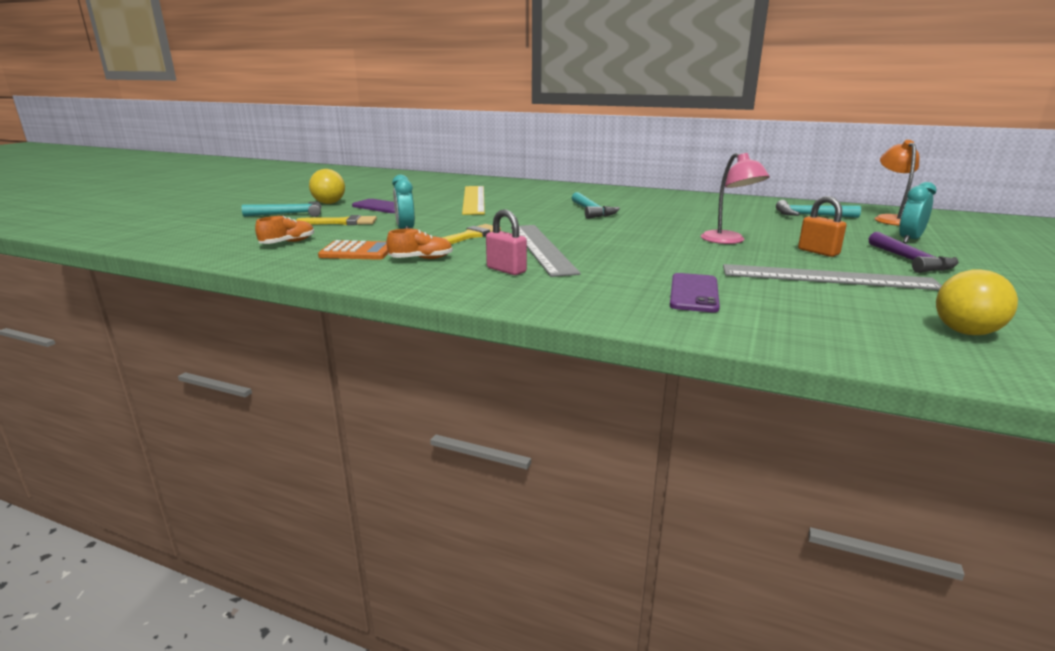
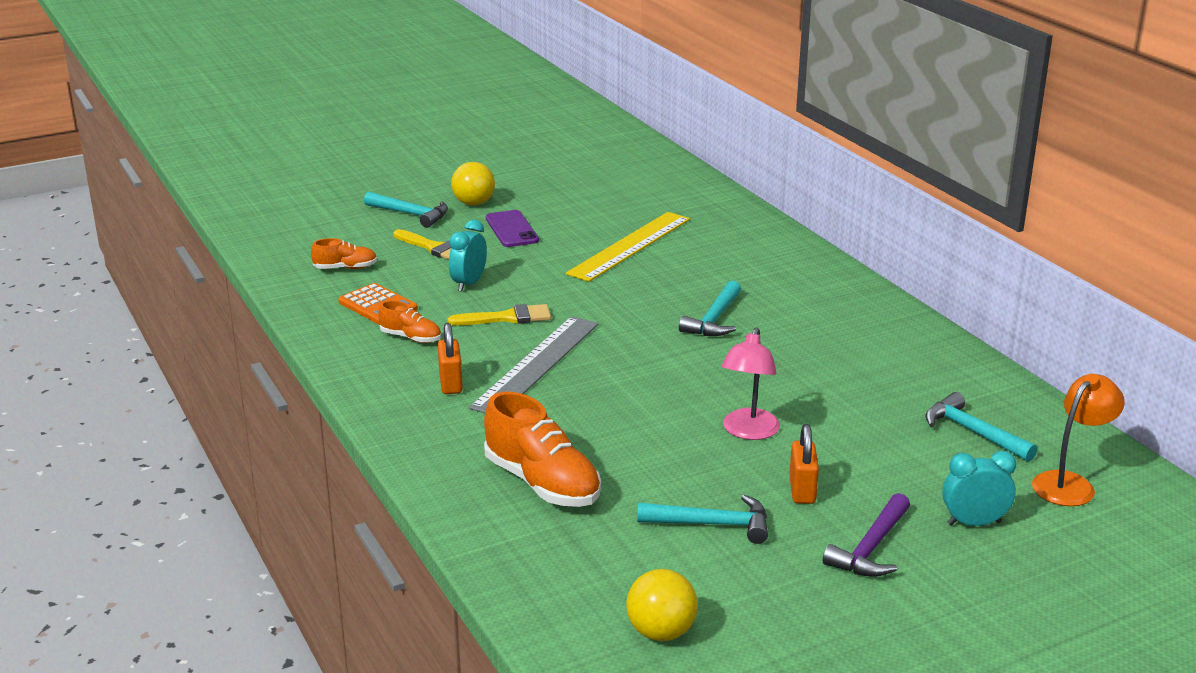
camera: 40 degrees right, 5 degrees up
pink padlock [486,209,527,275] -> orange padlock [438,323,463,394]
purple phone [670,273,720,313] -> orange shoe [484,392,601,507]
grey ruler [723,264,942,290] -> turquoise hammer [637,495,768,544]

